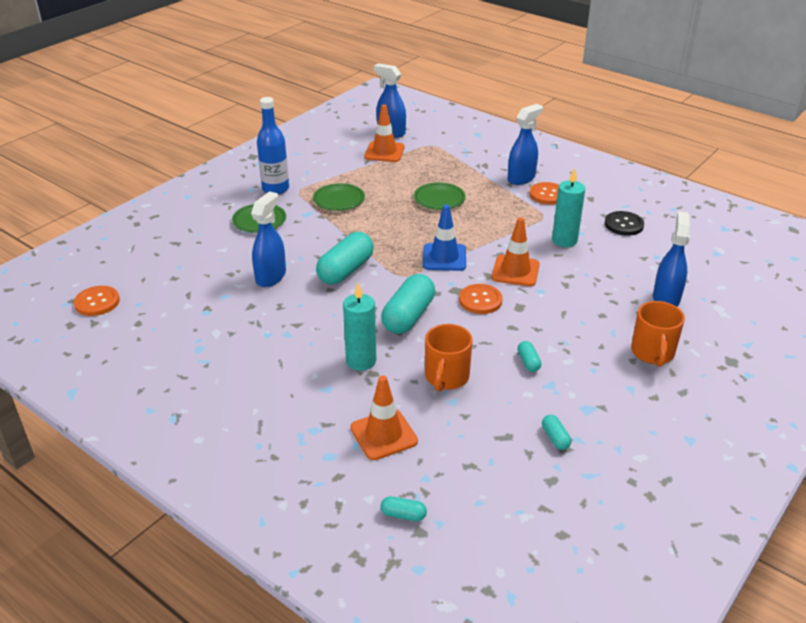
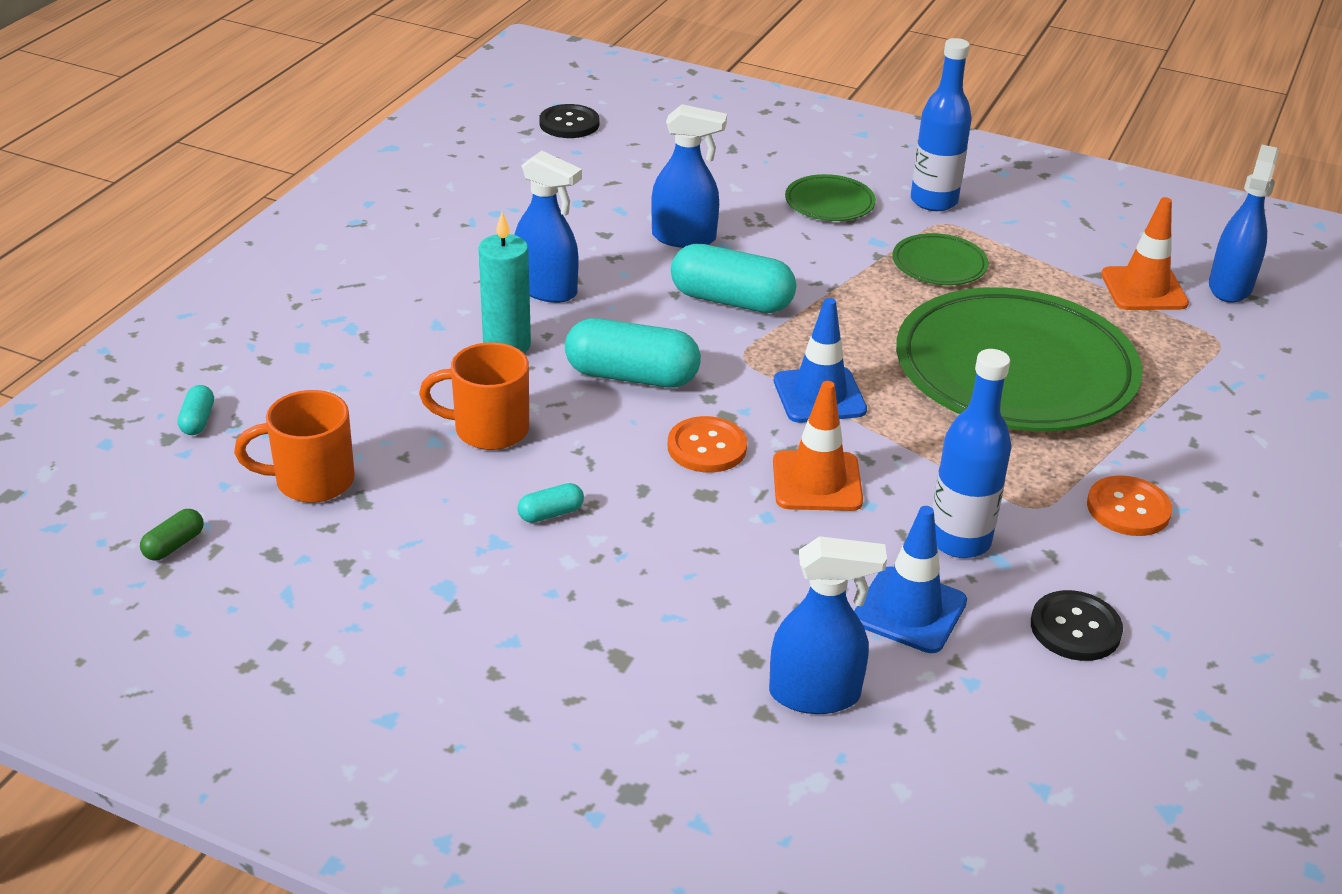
camera: 75 degrees right, 0 degrees up
orange button [74,286,120,316] -> black button [539,104,599,138]
orange traffic cone [350,376,418,460] -> none
green plate [414,182,466,210] -> green plate [896,287,1142,431], size x2.32
blue spray bottle [508,104,543,185] -> blue spray bottle moved to [514,151,582,303]
turquoise capsule [542,415,571,450] -> none
turquoise candle [552,168,585,247] -> blue bottle [932,349,1012,558]
orange mug [631,301,685,367] -> orange mug moved to [234,390,355,503]
none -> green capsule [140,509,204,561]
none -> blue traffic cone [854,506,967,653]

